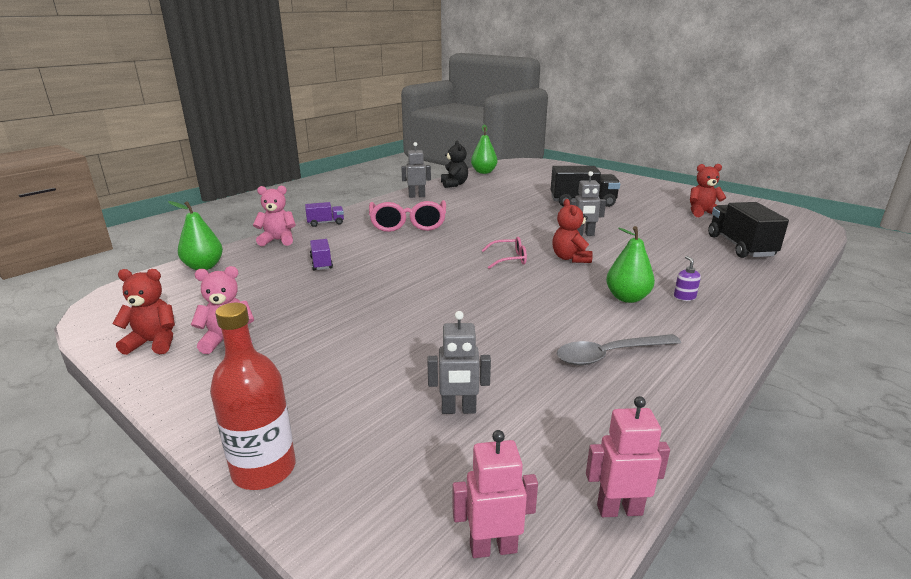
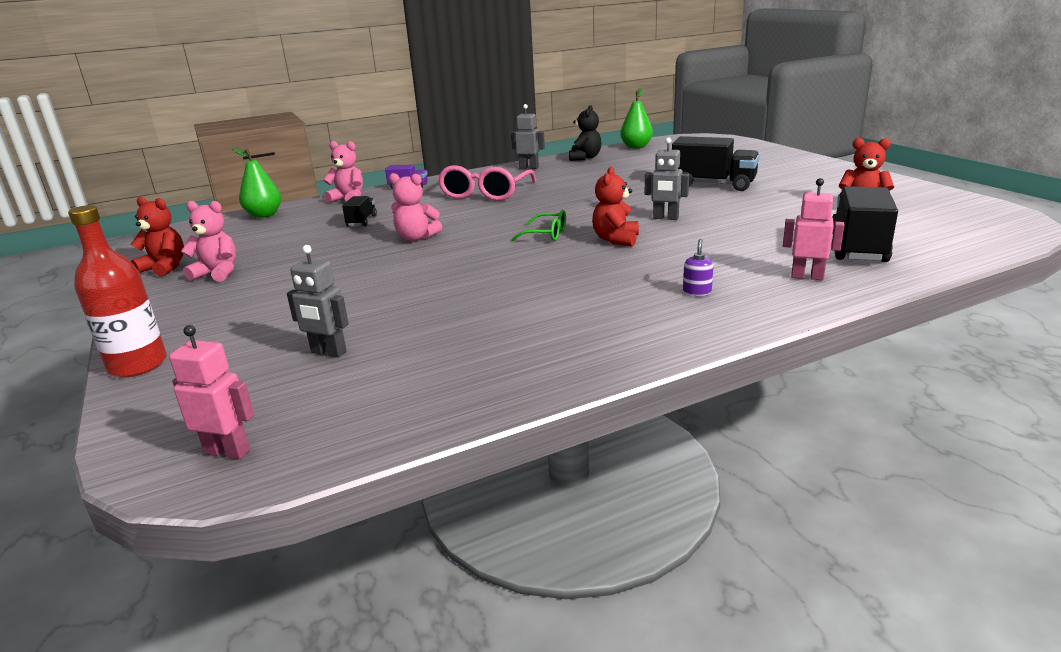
camera: 25 degrees right, 0 degrees up
purple truck [310,239,333,270] -> black truck [342,196,377,227]
pink glasses [481,237,527,269] -> green glasses [511,210,566,241]
grey spoon [557,334,681,365] -> none
pink robot [586,396,670,517] -> pink robot moved to [783,178,844,280]
green pear [606,226,655,303] -> none
none -> pink teddy bear [389,173,442,241]

